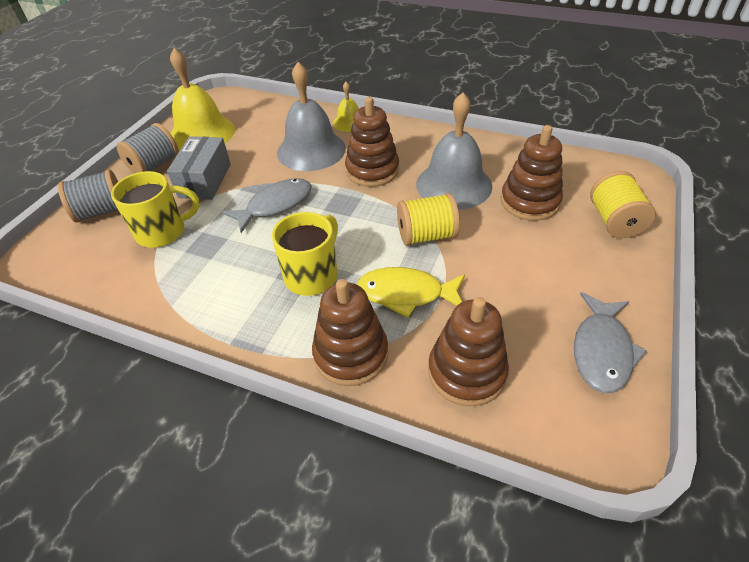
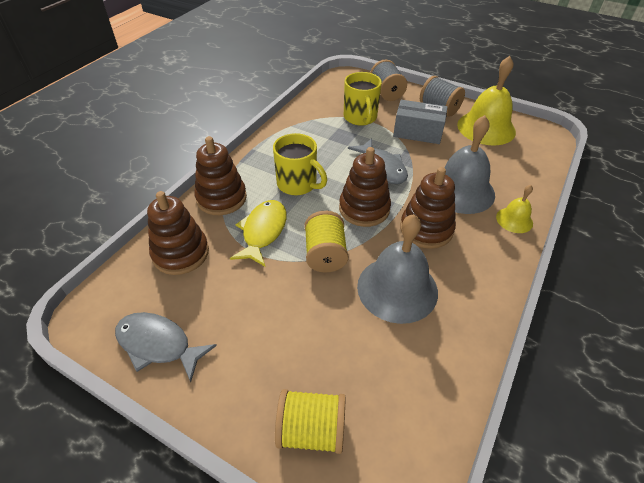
camera: 95 degrees right, 0 degrees up
brown stacking toy [501,125,563,221] -> brown stacking toy moved to [339,147,391,227]

